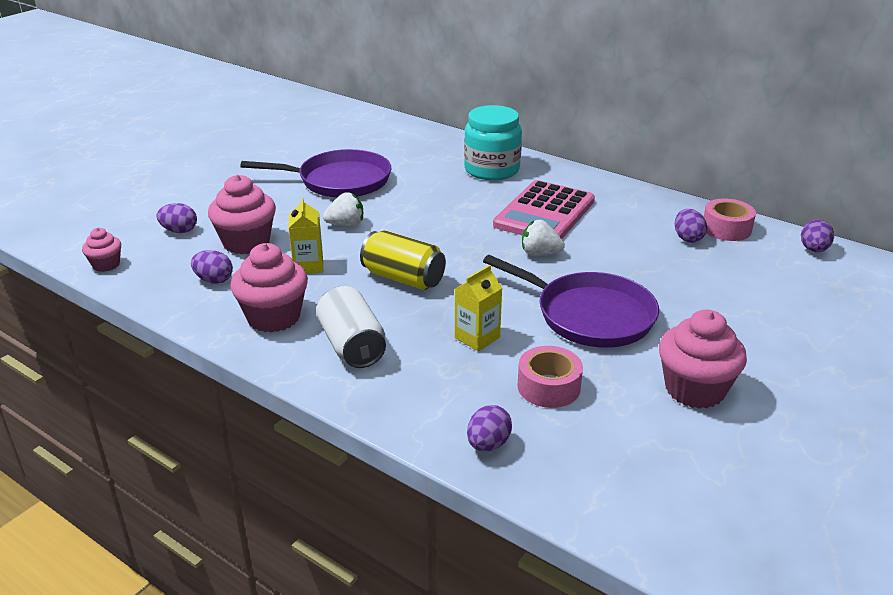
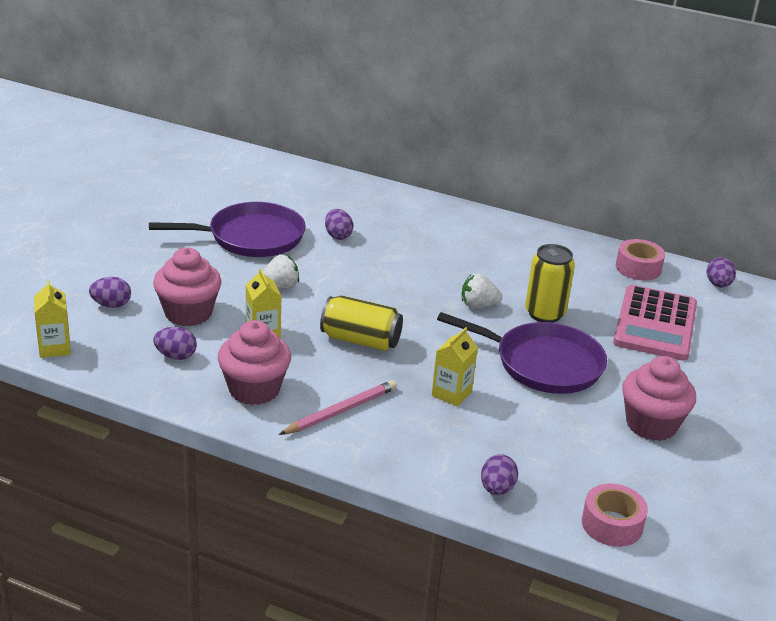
camera: 15 degrees left, 0 degrees up
pink cupcake [82,228,121,272] -> yellow carton [34,280,71,358]
white can [316,286,386,368] -> pink pencil [279,380,397,435]
turquoise jar [464,105,522,181] -> none
pink calculator [493,180,595,239] -> pink calculator moved to [613,285,697,361]
pink tape [518,346,583,408] -> pink tape moved to [582,483,648,547]
purple egg [675,209,707,243] -> purple egg moved to [325,209,353,240]
none -> yellow can [525,244,575,323]

